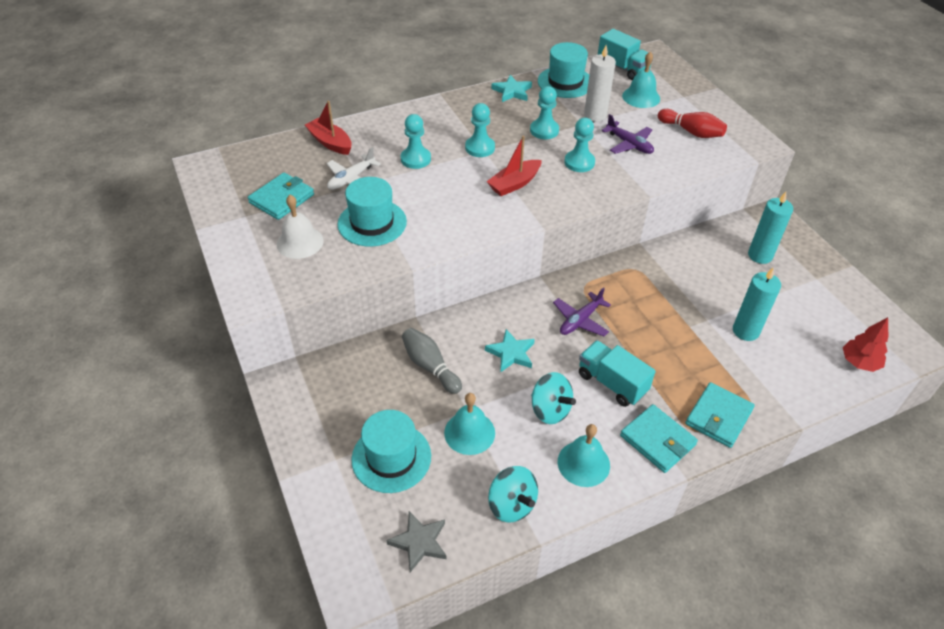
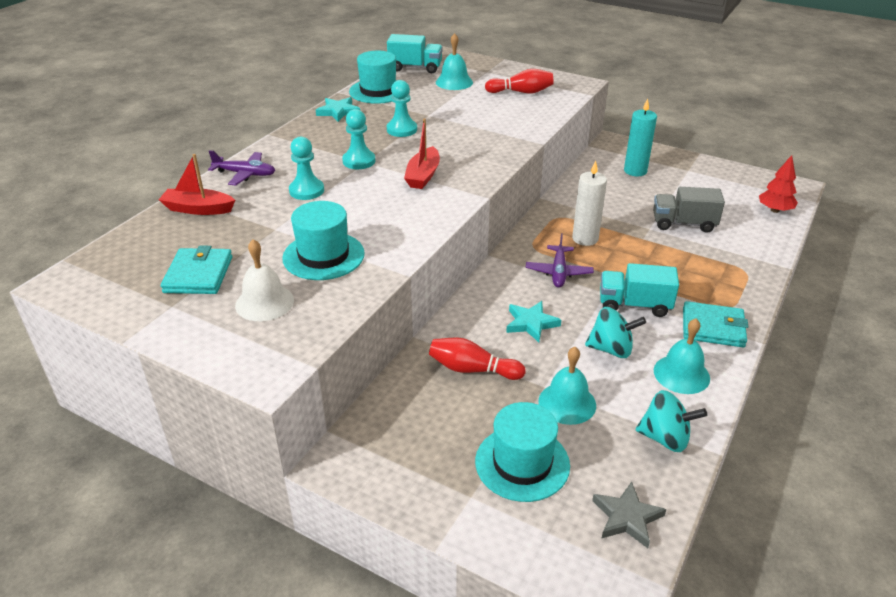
camera: 35 degrees left, 10 degrees down
white plane [327,147,381,190] -> none
grey bowling pin [402,328,462,394] -> red bowling pin [429,337,526,380]
turquoise pawn [564,118,595,172] -> none
white candle [584,45,616,122] -> white candle moved to [572,160,607,246]
purple plane [602,114,654,154] -> purple plane moved to [208,150,275,185]
turquoise wallet [685,382,755,448] -> none
turquoise candle [733,268,781,341] -> grey truck [653,187,725,233]

